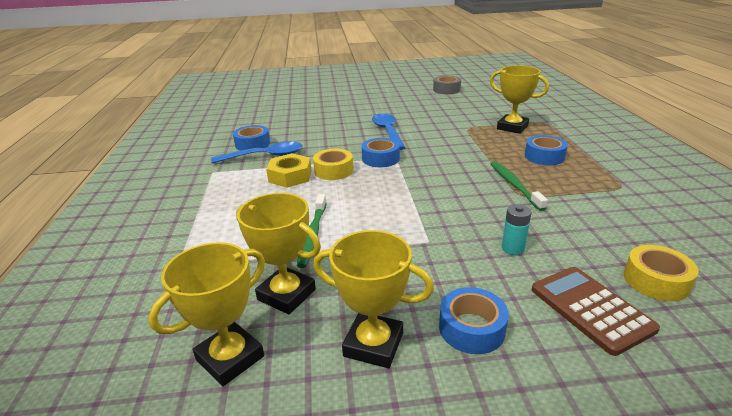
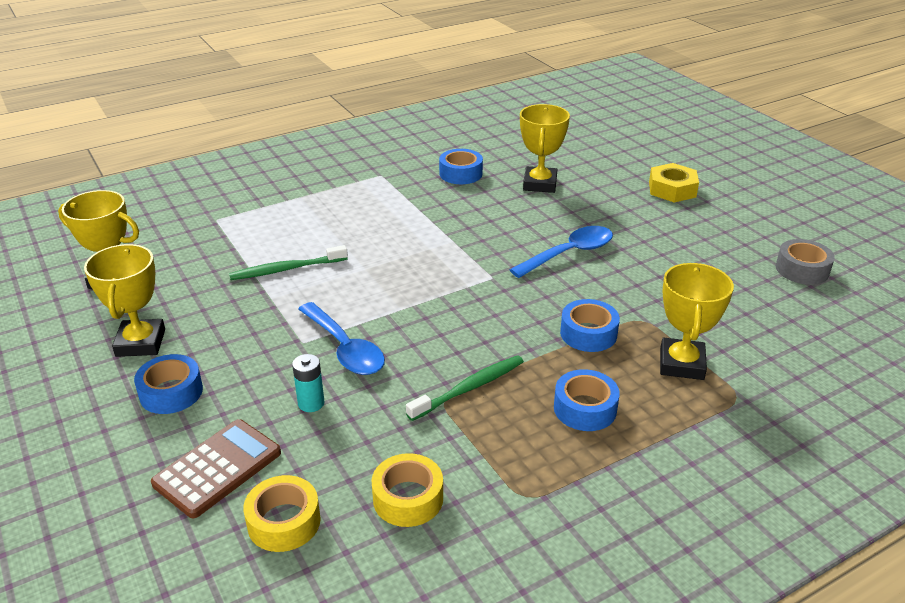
camera: 65 degrees right, 5 degrees up
blue spoon [211,142,303,163] -> blue spoon moved to [298,302,385,375]
yellow trophy [236,193,321,315] -> yellow trophy moved to [520,104,570,193]
yellow nut [266,153,312,188] -> yellow nut moved to [649,163,699,203]
yellow tape [313,149,353,180] -> yellow tape moved to [371,453,443,527]
blue tape [362,138,400,167] -> blue tape moved to [560,299,620,352]

